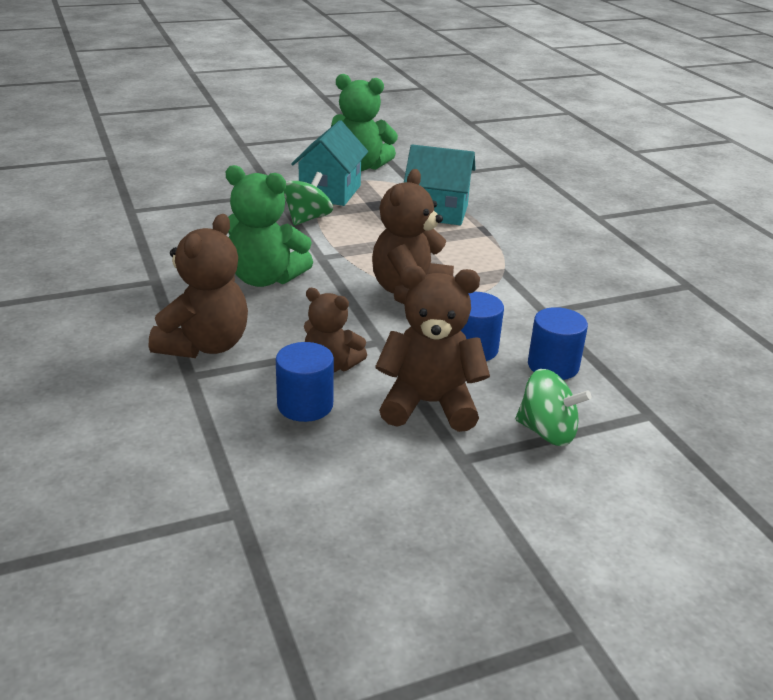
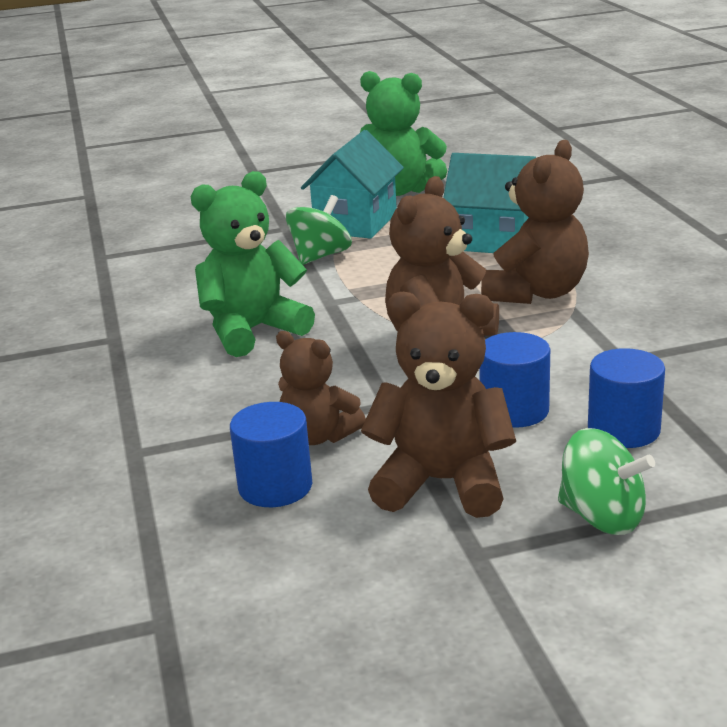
camera: 10 degrees right, 5 degrees down
brown teddy bear [149,214,248,358] -> brown teddy bear moved to [481,140,589,304]
green teddy bear [225,165,313,287] -> green teddy bear turned 120 degrees clockwise [191,171,315,357]

